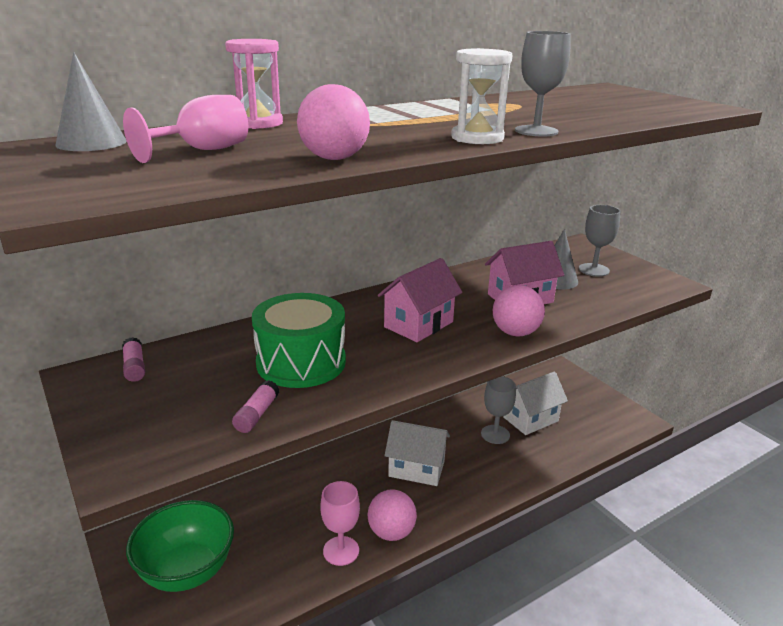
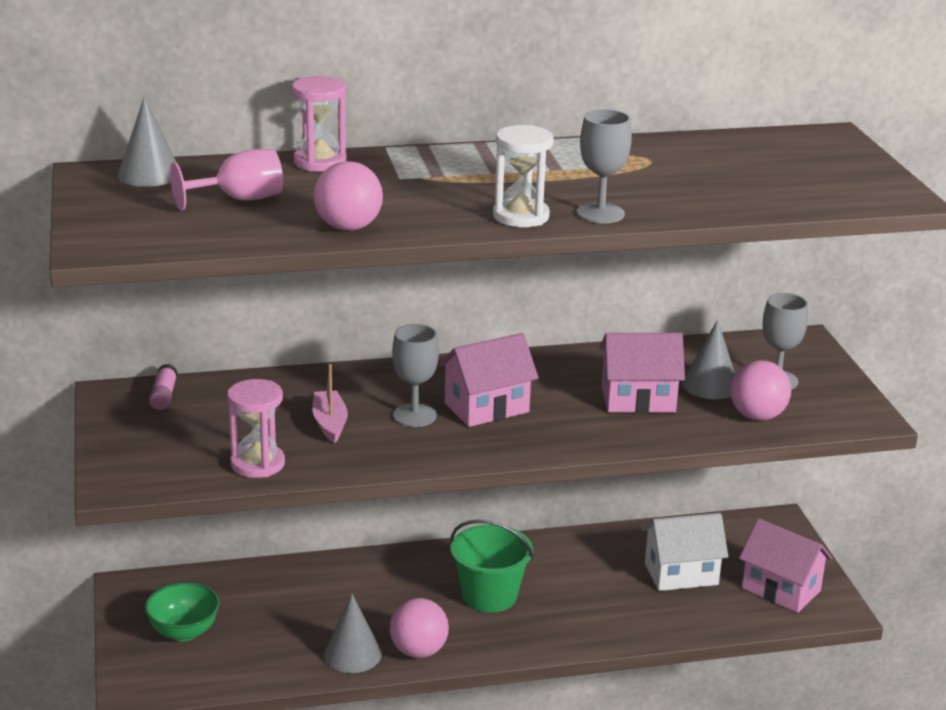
camera: 20 degrees right, 0 degrees up
green bowl [126,500,234,592] -> green bowl [145,582,220,641], size x0.66
pink glue stick [232,380,279,433] -> pink hourglass [227,379,285,478]
green drum [252,293,346,388] -> pink boat [312,364,348,443]
pink goblet [321,481,360,566] -> grey cone [324,594,382,673]
white house [384,420,450,486] -> green bucket [450,520,533,613]
grey goblet [481,376,516,444] -> grey goblet moved to [392,324,439,427]
pink ball [493,285,545,337] -> pink ball moved to [730,360,791,421]
none -> pink house [739,518,832,613]

